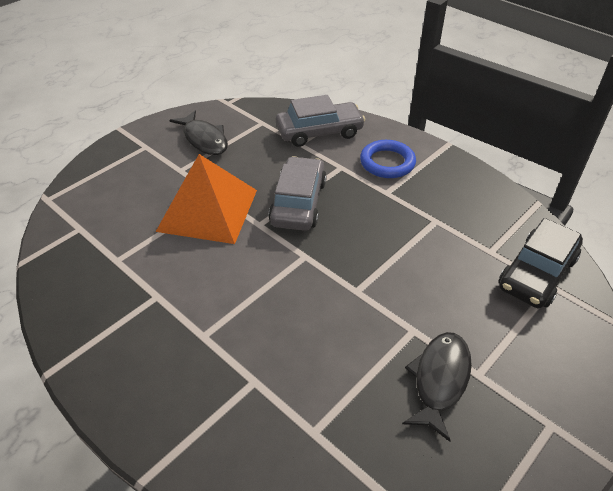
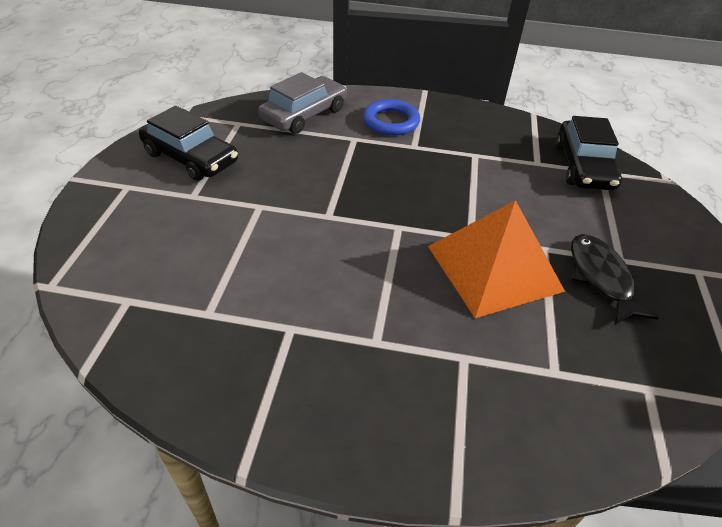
camera: 35 degrees left, 0 degrees up
orange pyramid [156,154,257,244] -> orange pyramid moved to [428,200,565,318]
black fish [169,110,228,155] -> black car [139,106,238,181]
grey car [269,156,327,231] -> none

